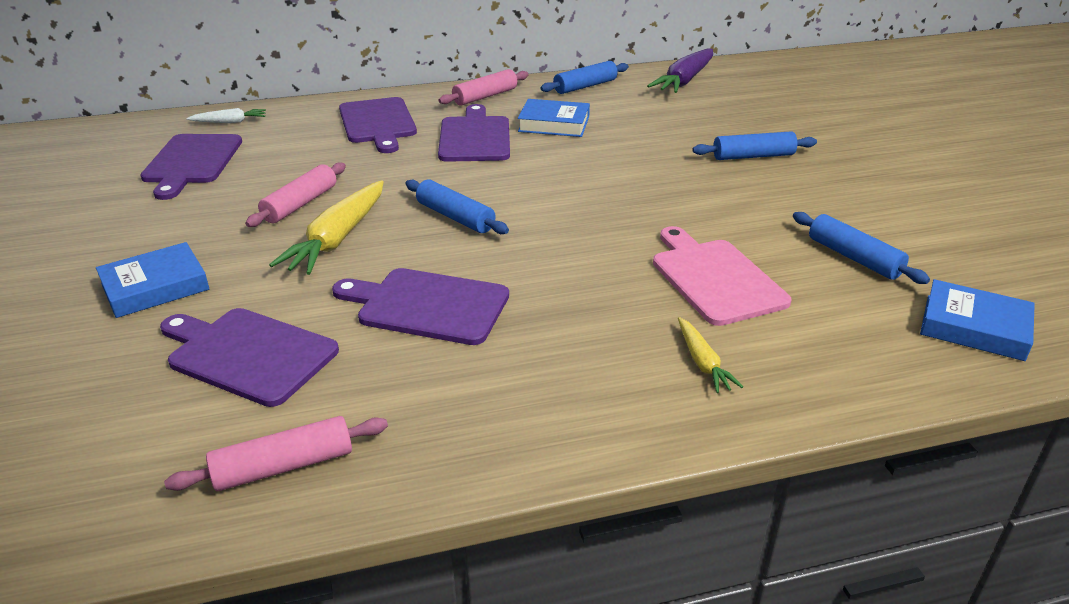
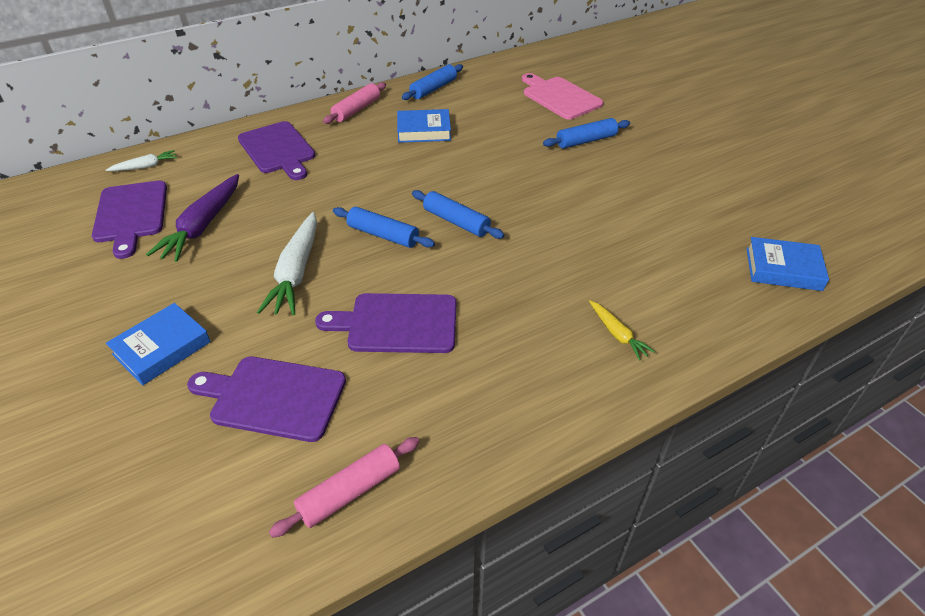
camera: 15 degrees left, 10 degrees up
pink rolling pin [245,163,346,227] -> none
yellow carrot [269,180,384,275] -> white carrot [257,212,317,315]
purple cutting board [438,104,510,162] -> none
purple carrot [647,48,713,93] -> purple carrot moved to [146,174,239,262]
pink cutting board [653,226,791,326] -> pink cutting board moved to [522,73,604,120]
blue rolling pin [793,212,930,284] -> blue rolling pin moved to [412,190,504,239]

